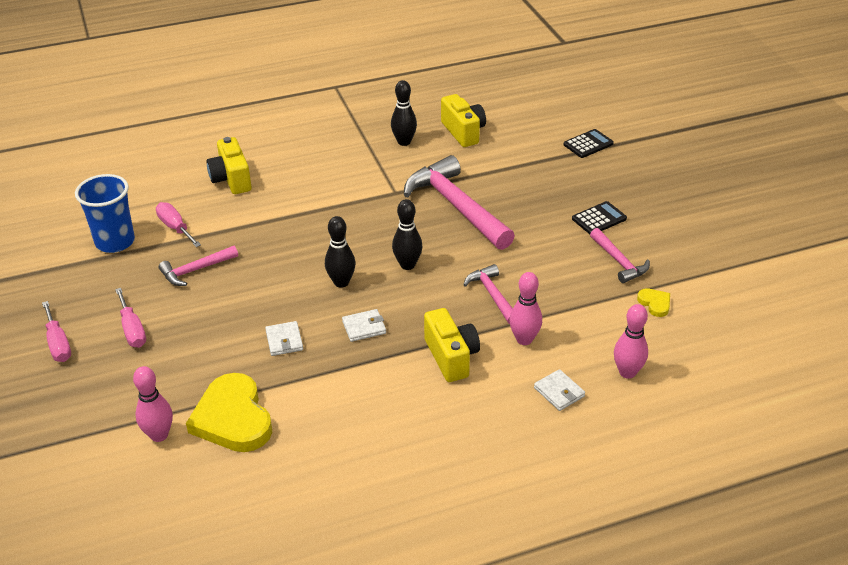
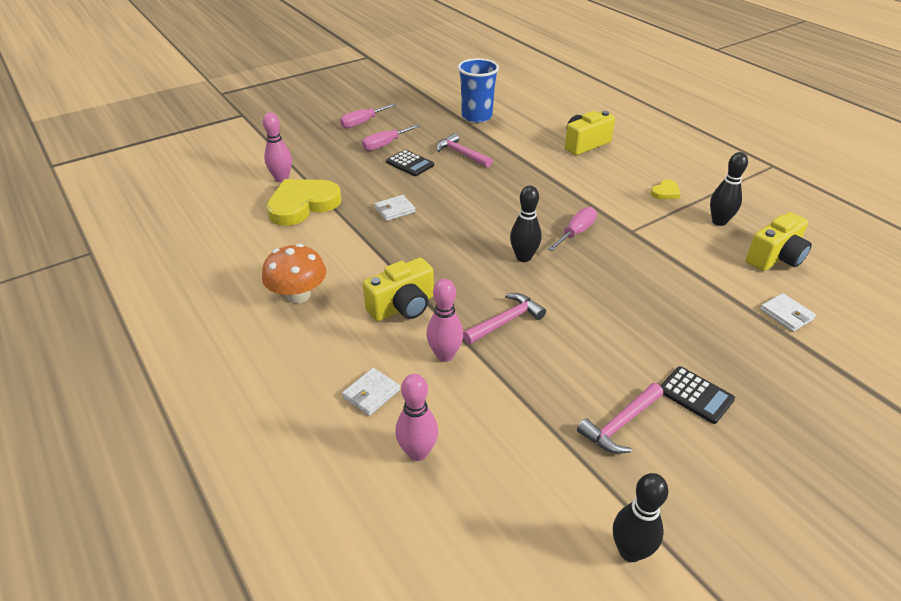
camera: 75 degrees right, 0 degrees up
pink screwdriver [156,202,201,247] -> pink screwdriver moved to [548,207,597,251]
black bowling pin [325,216,356,288] -> black bowling pin moved to [613,473,669,562]
white wallet [342,309,386,342] -> white wallet moved to [760,293,816,332]
pink hammer [404,155,515,250] -> none
black calculator [564,129,614,158] -> black calculator moved to [386,150,434,176]
yellow heart [637,288,670,317] -> yellow heart moved to [651,179,681,199]
none -> orange mushroom [262,244,326,303]

